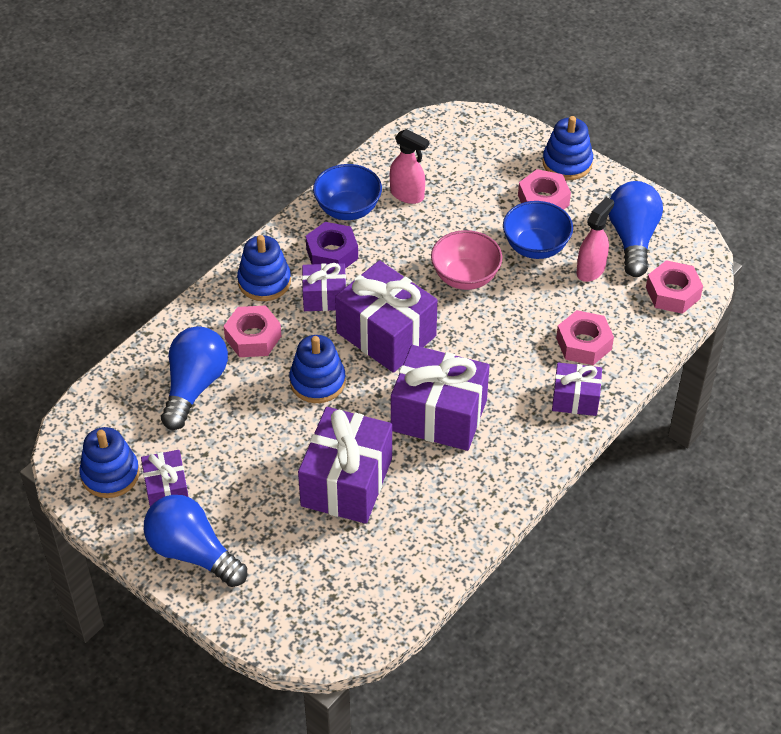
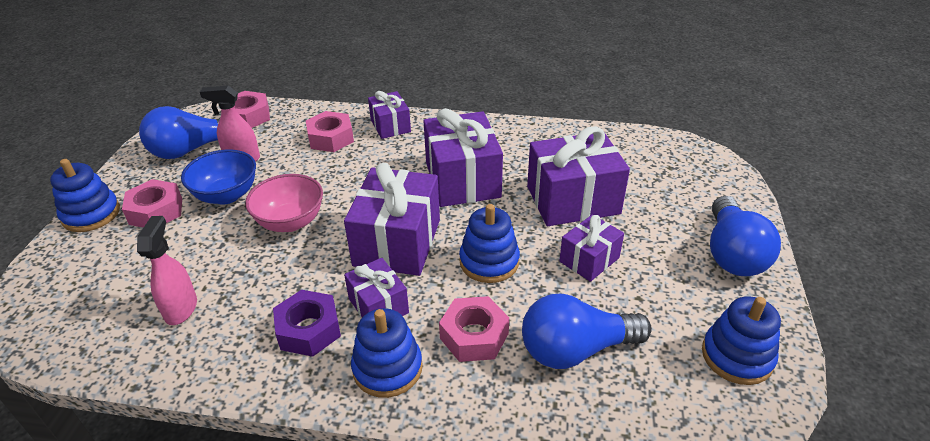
camera: 120 degrees left, 10 degrees down
purple gift [141,450,188,507] -> purple gift moved to [559,215,624,282]
blue bowl [313,164,382,220] -> none

